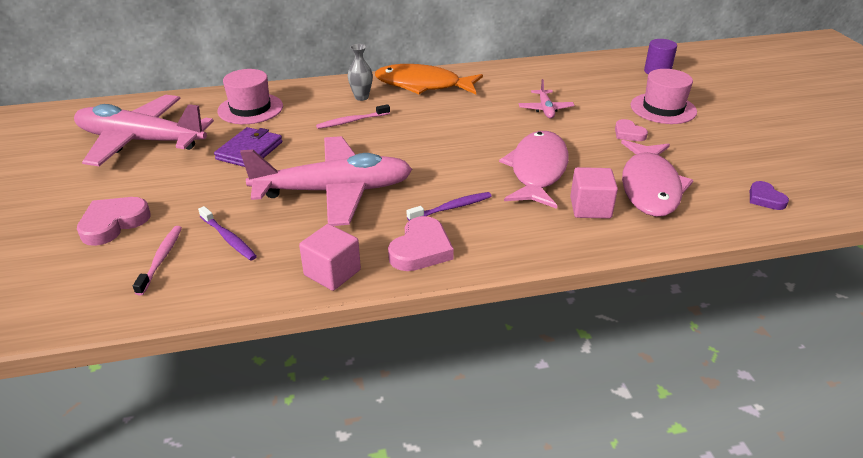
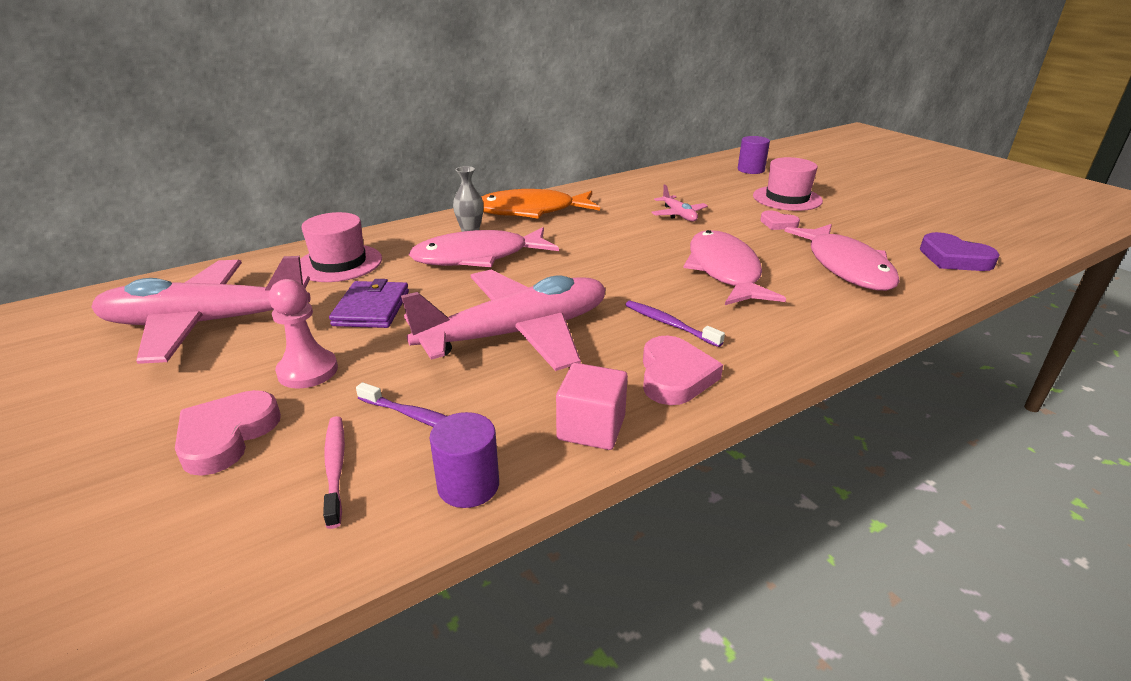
camera: 20 degrees left, 5 degrees down
pink toothbrush [316,104,390,129] -> pink fish [409,227,559,267]
purple toothbrush [407,192,492,221] -> purple toothbrush turned 90 degrees counterclockwise [625,301,725,347]
pink cube [570,167,618,219] -> none
purple heart [750,181,789,210] -> purple heart [920,232,1000,271], size x1.64
none -> pink pawn [269,279,338,388]
none -> purple cylinder [430,412,499,508]

